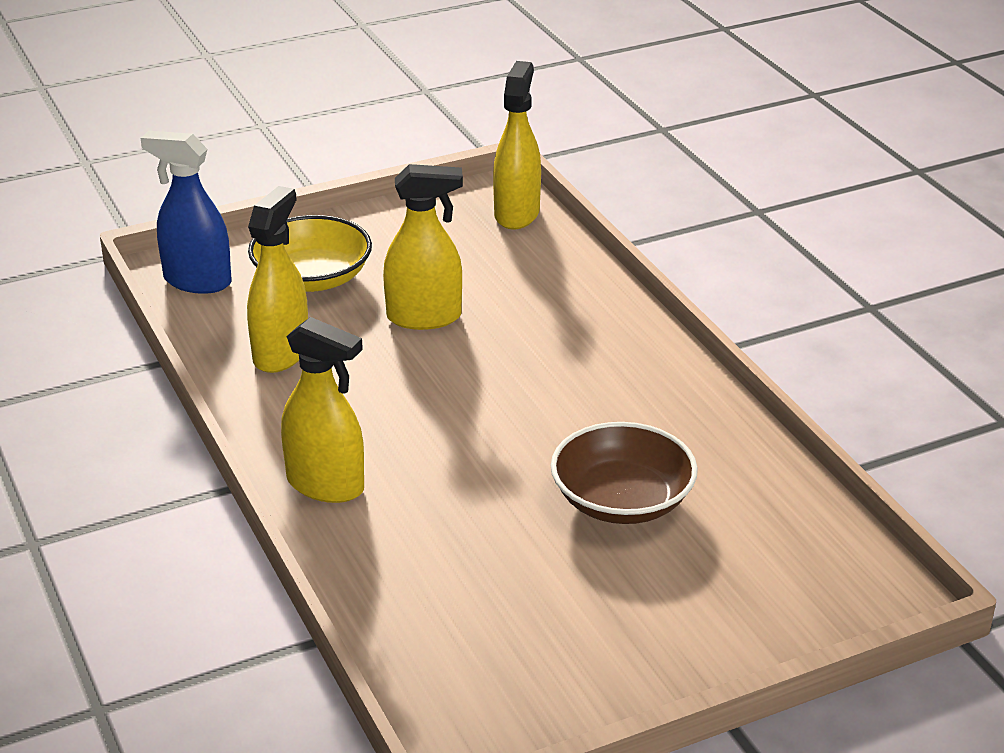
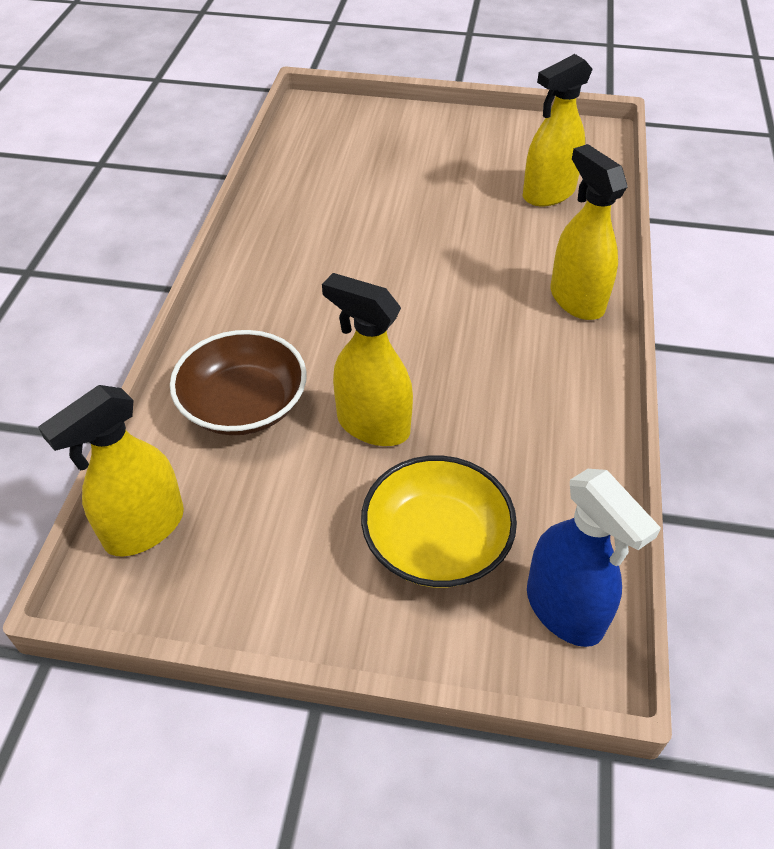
camera: 145 degrees left, 15 degrees up
yellow spray bottle [247,186,308,373] -> yellow spray bottle moved to [523,54,593,206]
brown bowl [551,422,698,524] -> brown bowl moved to [170,330,307,435]

